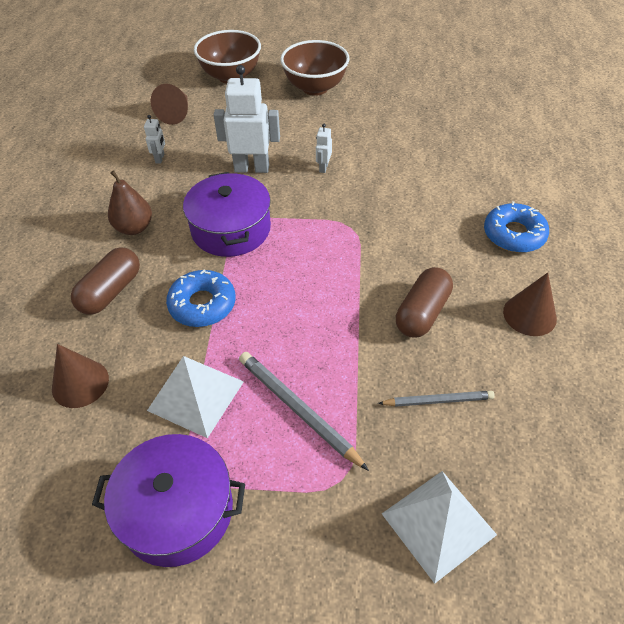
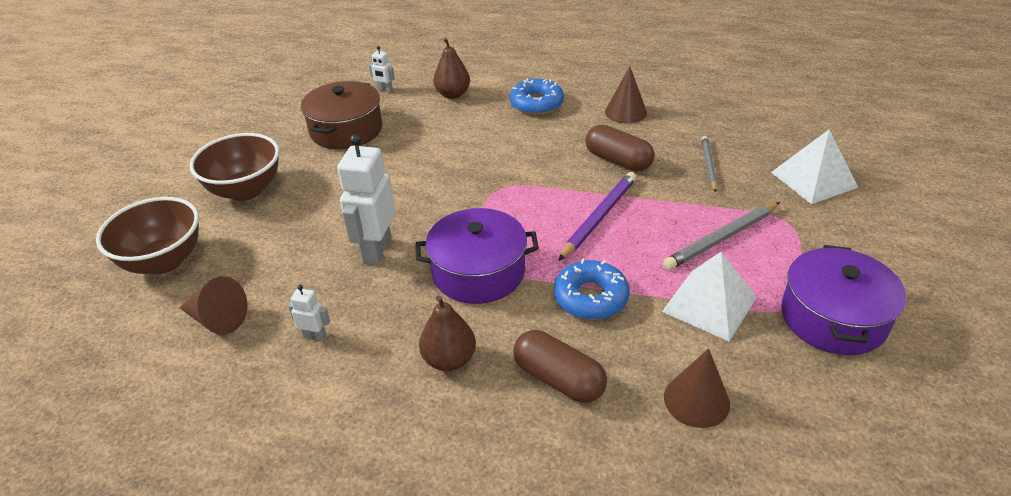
camera: 80 degrees left, 10 degrees down
white robot [316,124,332,173] -> white robot moved to [369,46,395,93]
none -> brown pot [301,81,382,149]
none -> brown pear [433,38,470,99]
none -> purple pencil [558,172,636,261]

